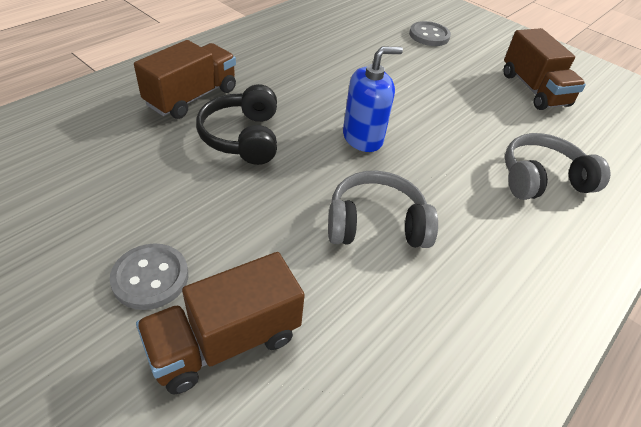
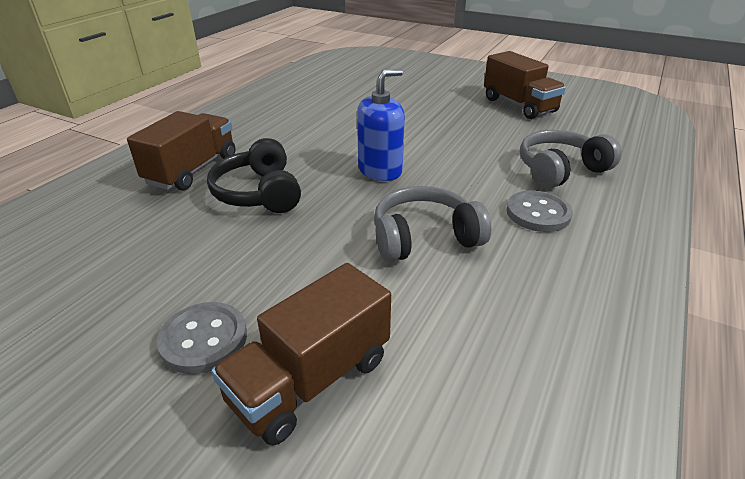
camera: 10 degrees left, 10 degrees down
grey button [409,21,451,46] -> grey button moved to [507,190,573,232]

